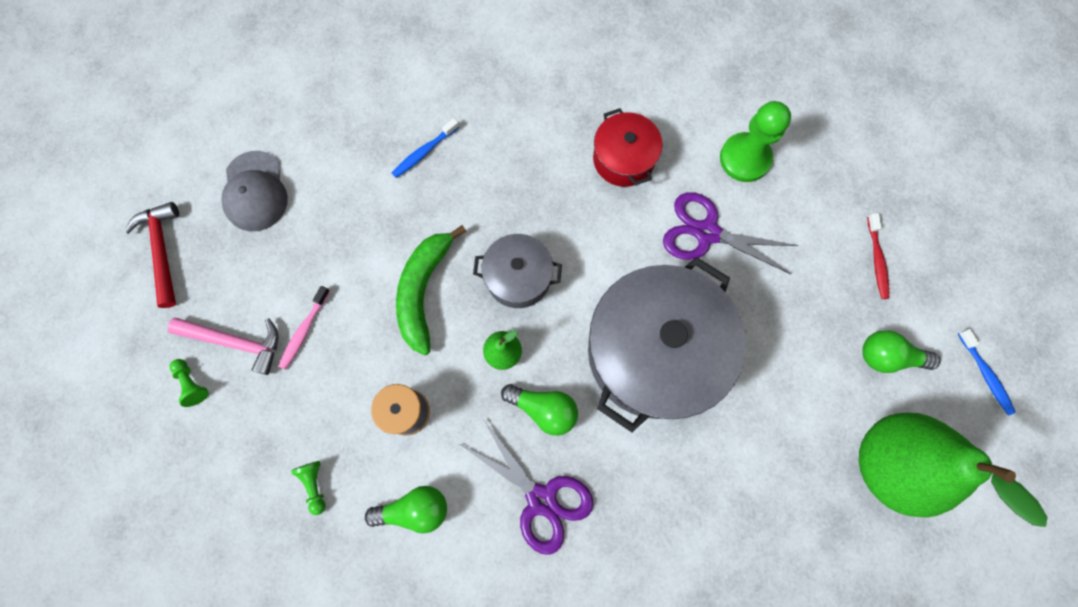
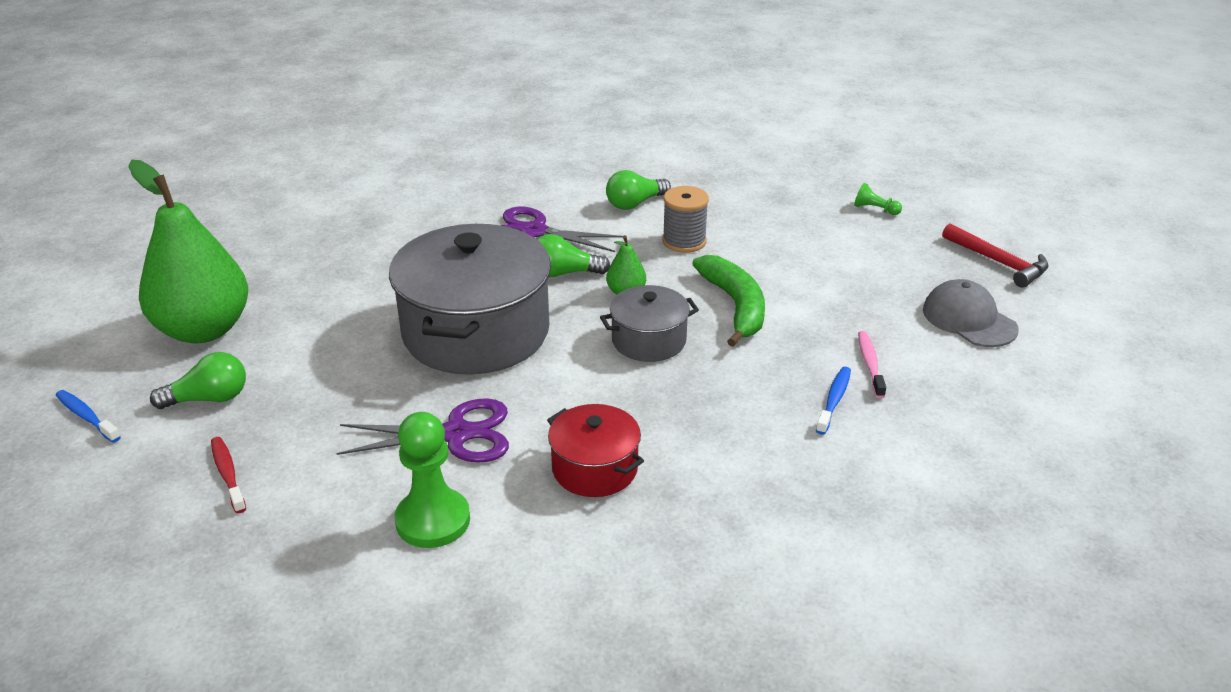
camera: 155 degrees right, 40 degrees down
pink hammer [168,318,278,375] -> none
pink toothbrush [279,286,330,370] -> pink toothbrush moved to [858,331,886,398]
green pawn [291,461,325,515] -> none

